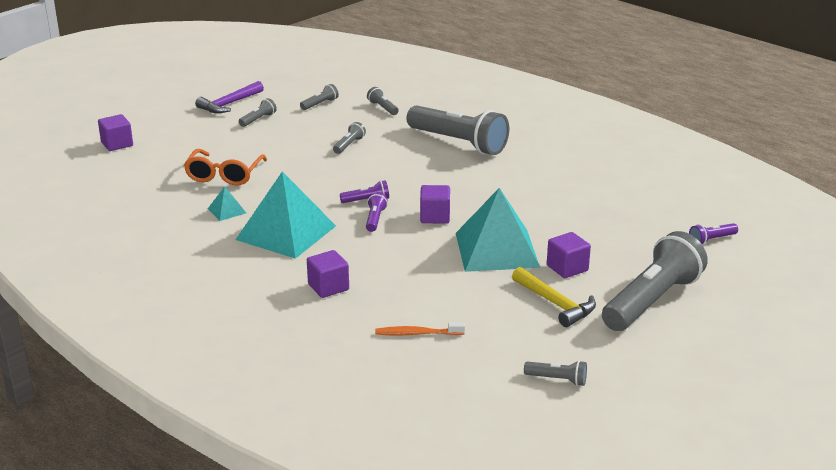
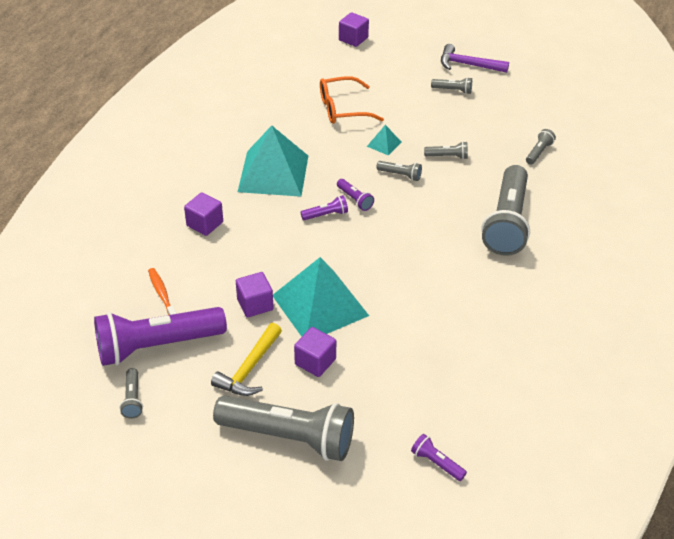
camera: 65 degrees right, 15 degrees up
turquoise pyramid [208,186,246,221] -> turquoise pyramid moved to [367,125,402,156]
grey flashlight [300,84,339,110] -> grey flashlight moved to [376,161,422,181]
purple cube [420,185,450,224] -> purple cube moved to [236,272,273,318]
none -> purple flashlight [94,307,227,366]

